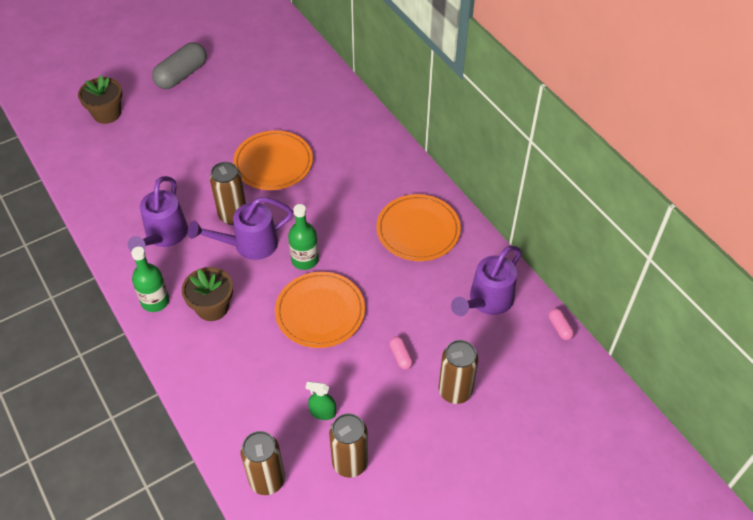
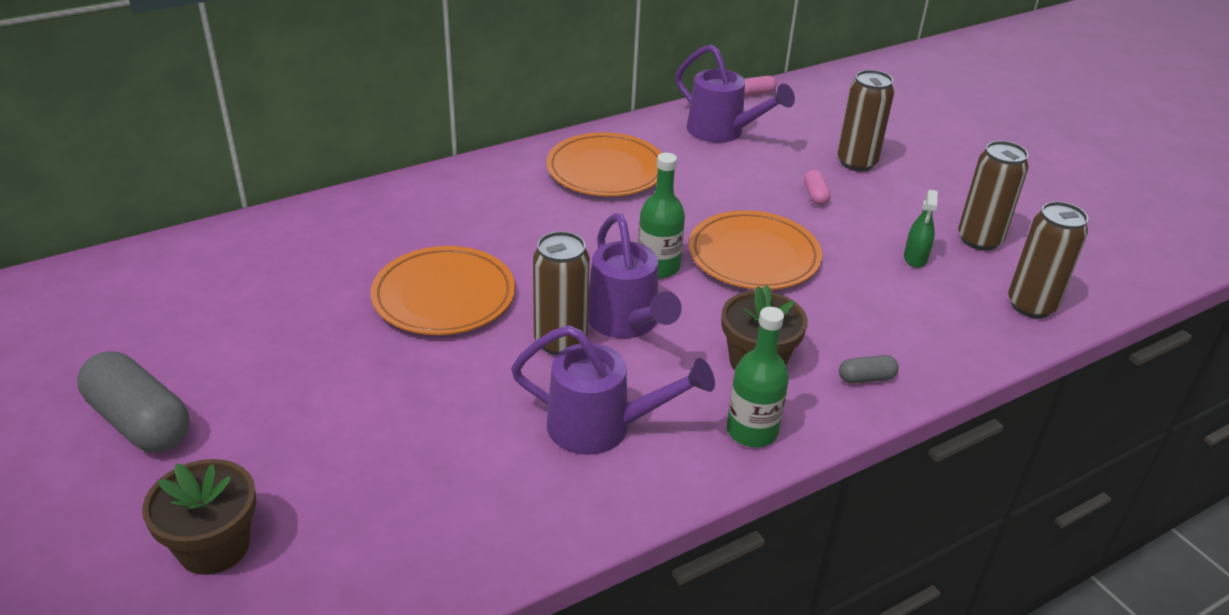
camera: 90 degrees left, 15 degrees down
pink capsule [390,336,413,370] -> pink capsule turned 75 degrees counterclockwise [804,170,831,205]
none -> grey capsule [839,355,899,383]

